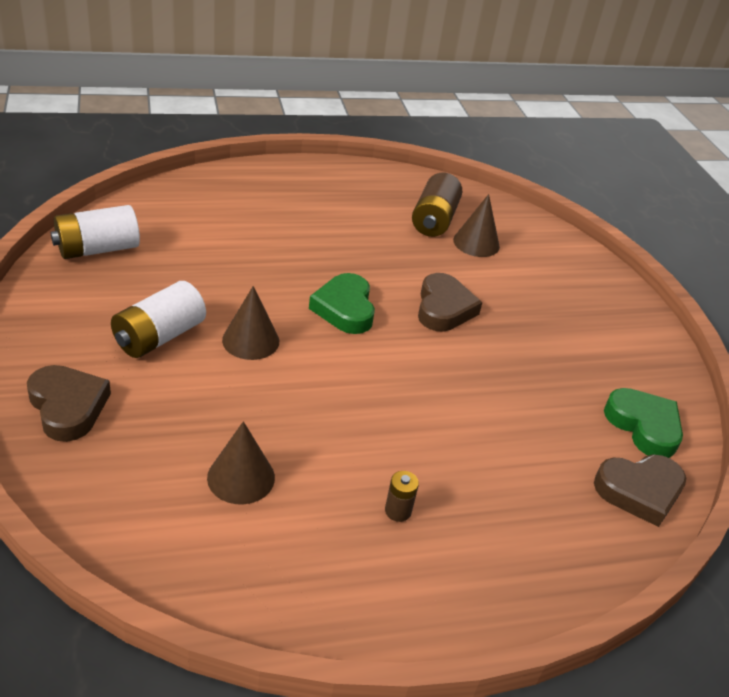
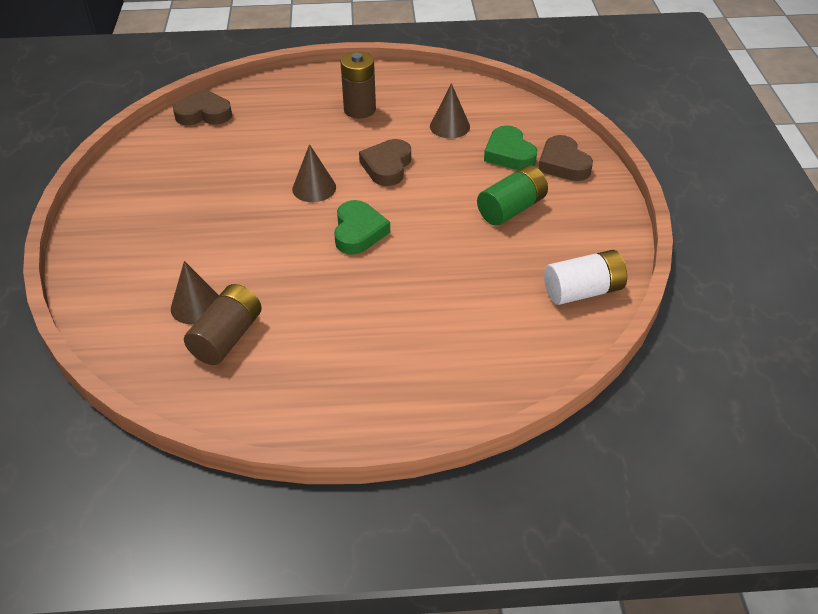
camera: 165 degrees left, 5 degrees up
white battery [111,281,206,358] -> green battery [477,165,548,226]
brown cone [222,286,279,360] -> brown cone moved to [292,144,336,202]
brown battery [385,471,419,522] -> brown battery [341,52,376,119], size x2.05
brown heart [418,273,483,331] -> brown heart moved to [359,139,411,186]
green heart [604,388,683,458] -> green heart moved to [484,125,537,170]

